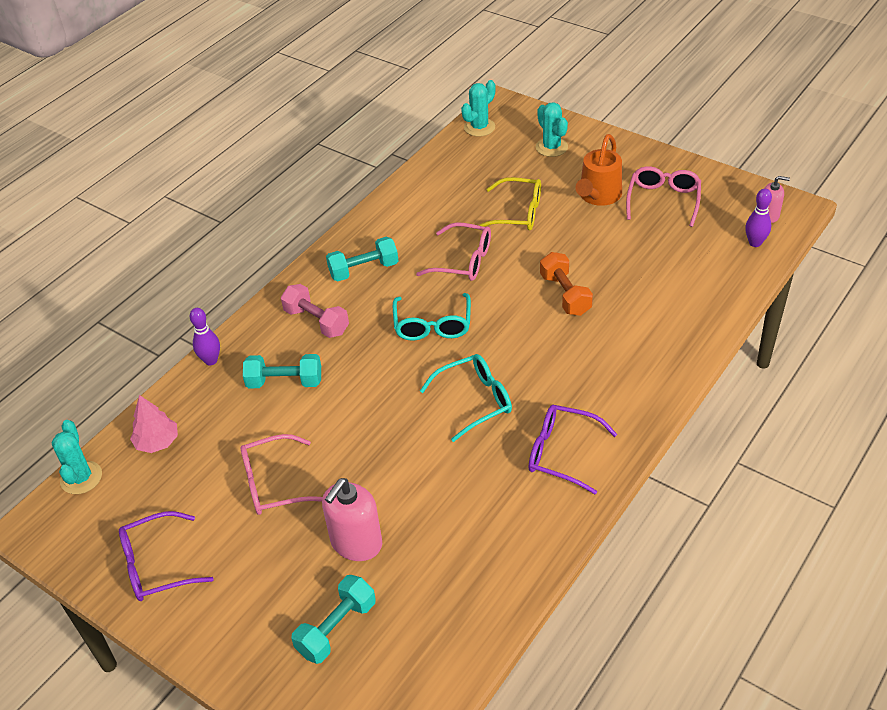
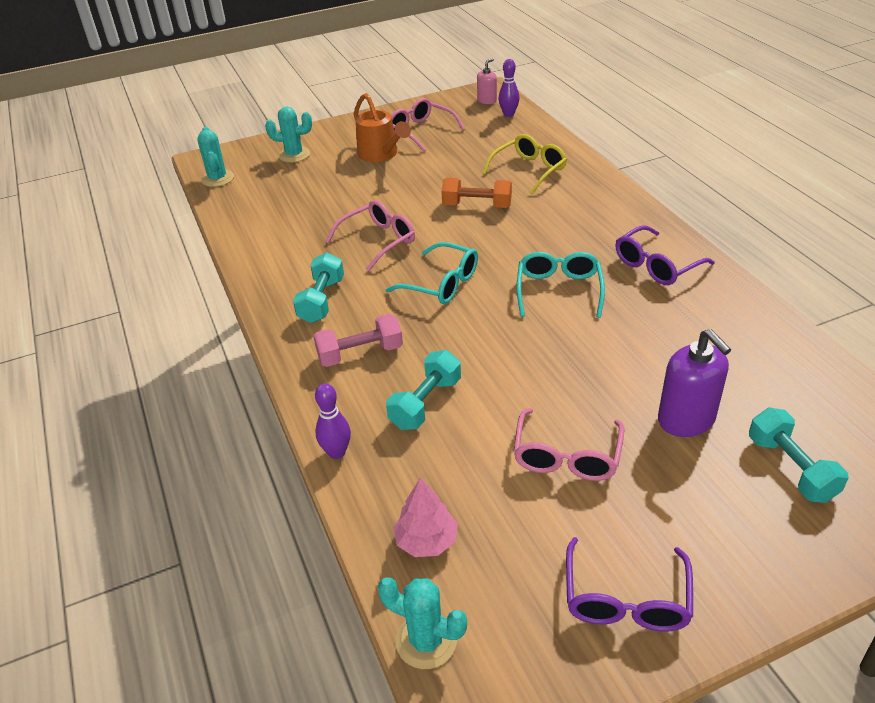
camera: 60 degrees left, 5 degrees down
pink soap dispenser [322,478,382,561] -> purple soap dispenser [658,329,731,437]
yellow glasses [475,177,541,231] -> yellow glasses moved to [482,134,567,194]

